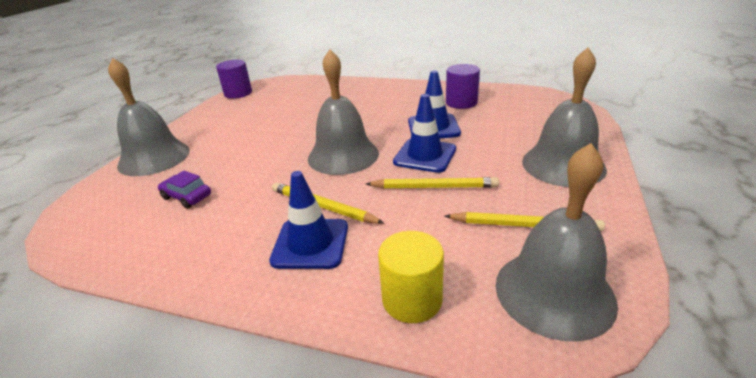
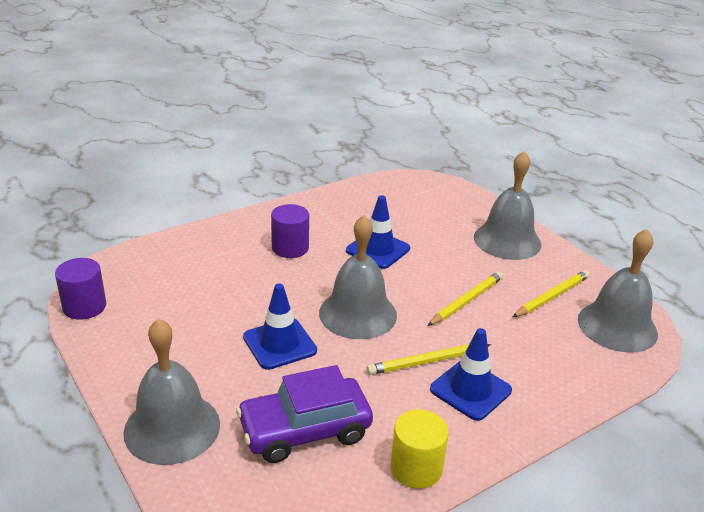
camera: 55 degrees left, 0 degrees up
purple car [158,171,211,209] -> purple car [236,365,373,463], size x1.99
yellow cylinder [378,231,444,323] -> yellow cylinder moved to [390,409,449,489]
blue traffic cone [393,94,456,173] -> blue traffic cone moved to [243,283,317,370]
purple cylinder [446,64,480,109] -> purple cylinder moved to [271,204,309,258]

